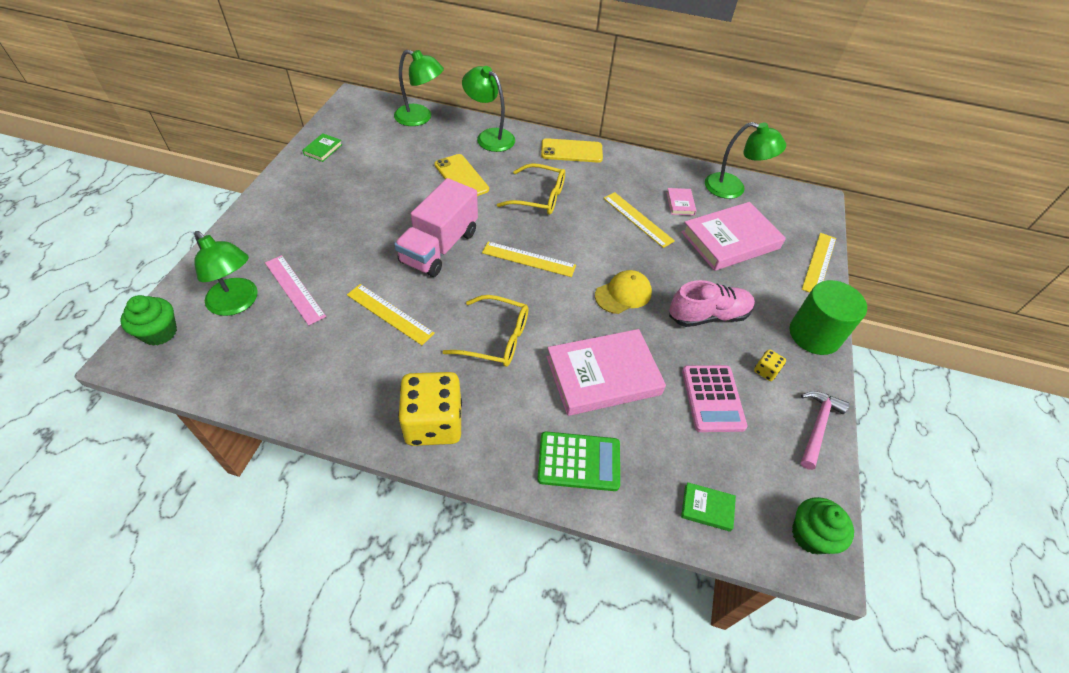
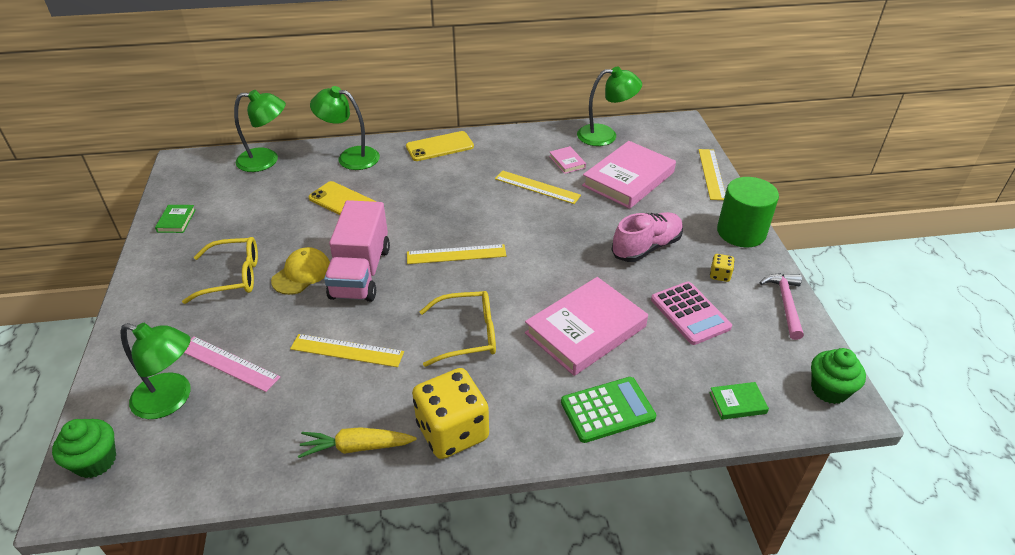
camera: 20 degrees left, 10 degrees down
yellow glasses [497,163,565,215] -> yellow glasses moved to [182,237,258,304]
yellow cap [595,270,652,314] -> yellow cap moved to [271,247,330,295]
none -> yellow carrot [298,427,417,458]

